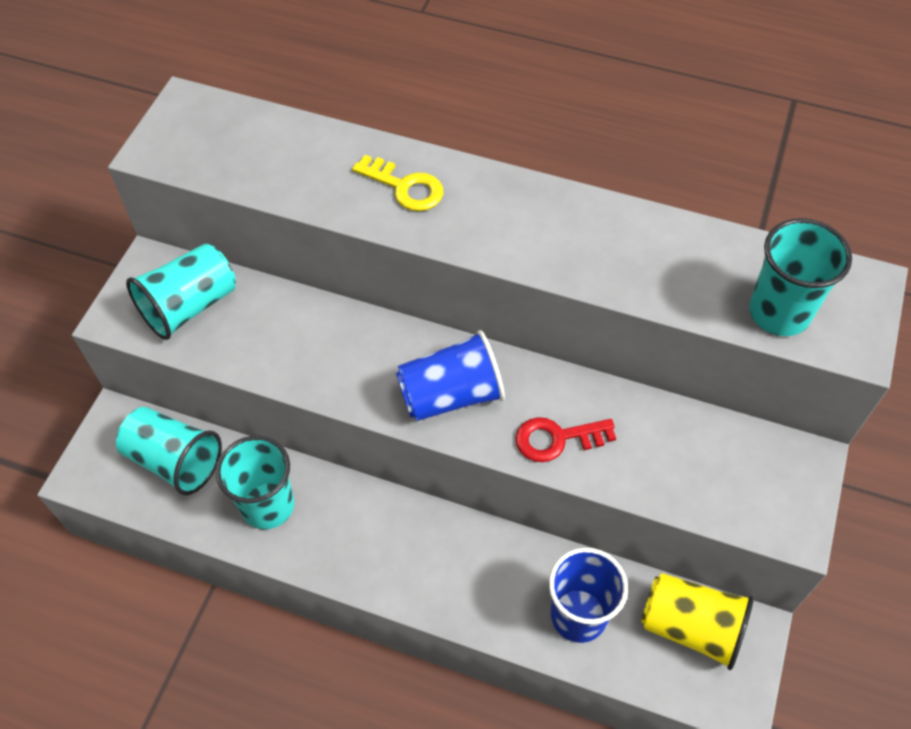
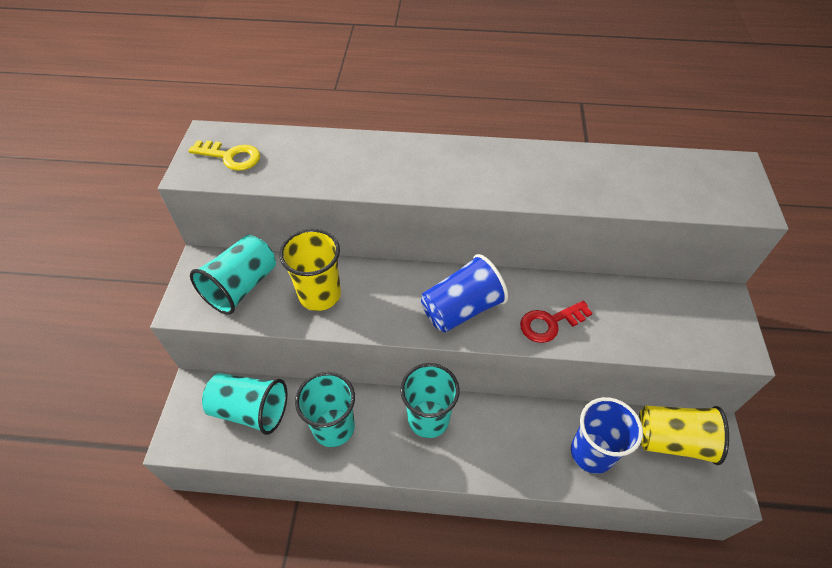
camera: 15 degrees left, 5 degrees down
yellow key [352,155,443,211] -> yellow key moved to [188,140,260,171]
turquoise cup [749,218,852,336] -> turquoise cup moved to [400,363,460,438]
none -> yellow cup [279,229,341,311]

